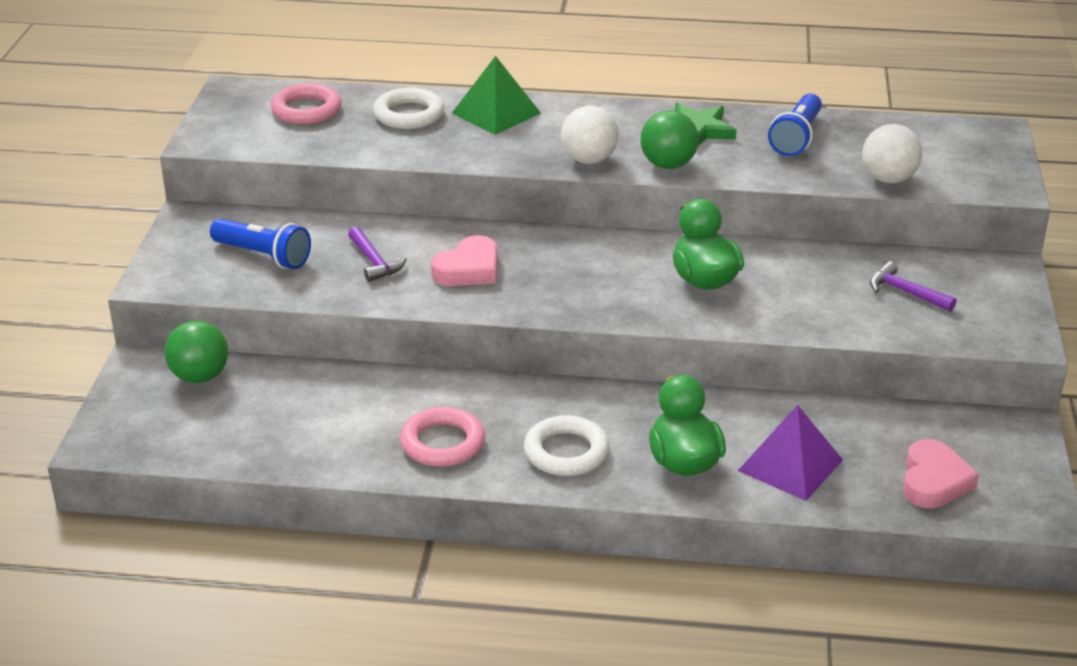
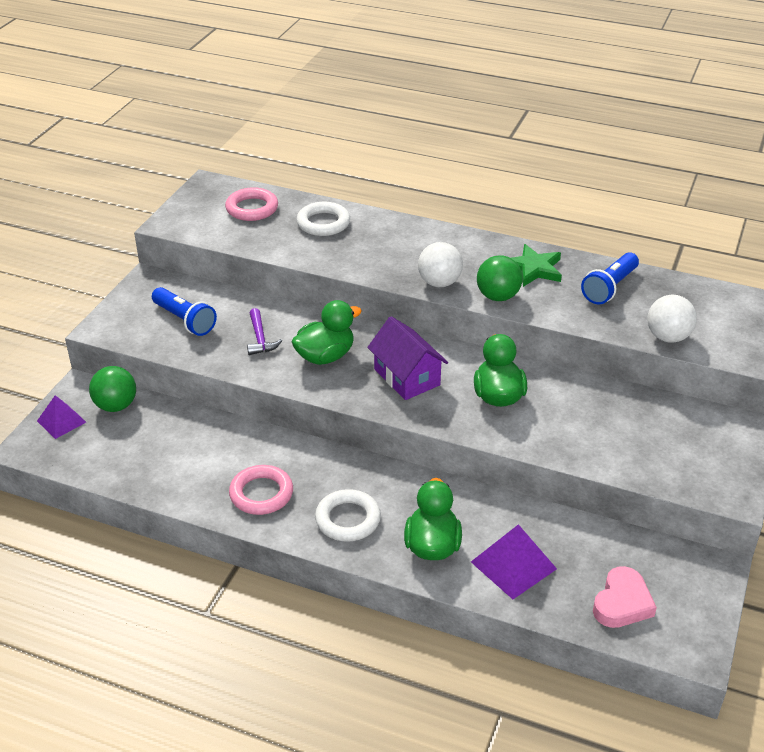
camera: 15 degrees right, 5 degrees up
pink heart [431,235,498,286] -> green duck [292,300,362,365]
green pyramid [452,56,541,135] -> none
purple hammer [870,261,957,312] -> none
none -> purple pyramid [37,395,86,439]
none -> purple house [367,316,448,400]

